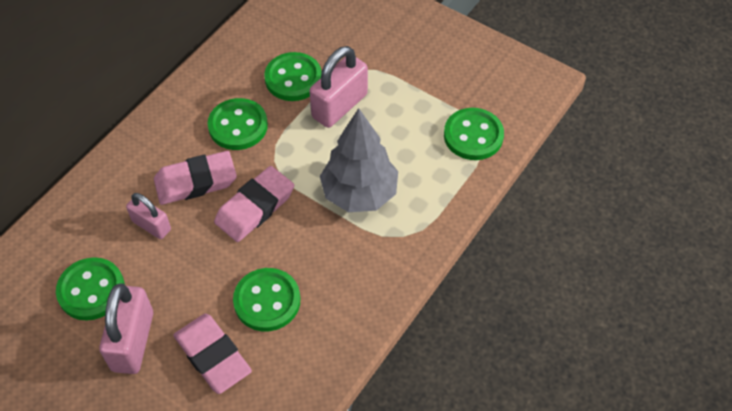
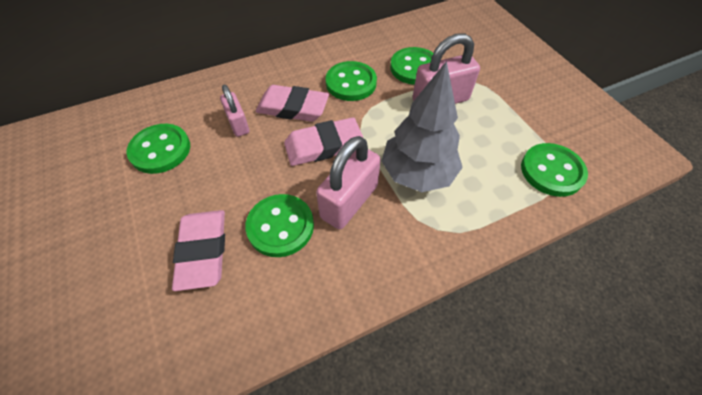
camera: 30 degrees right, 0 degrees up
pink padlock [99,283,153,374] -> pink padlock moved to [316,136,381,229]

